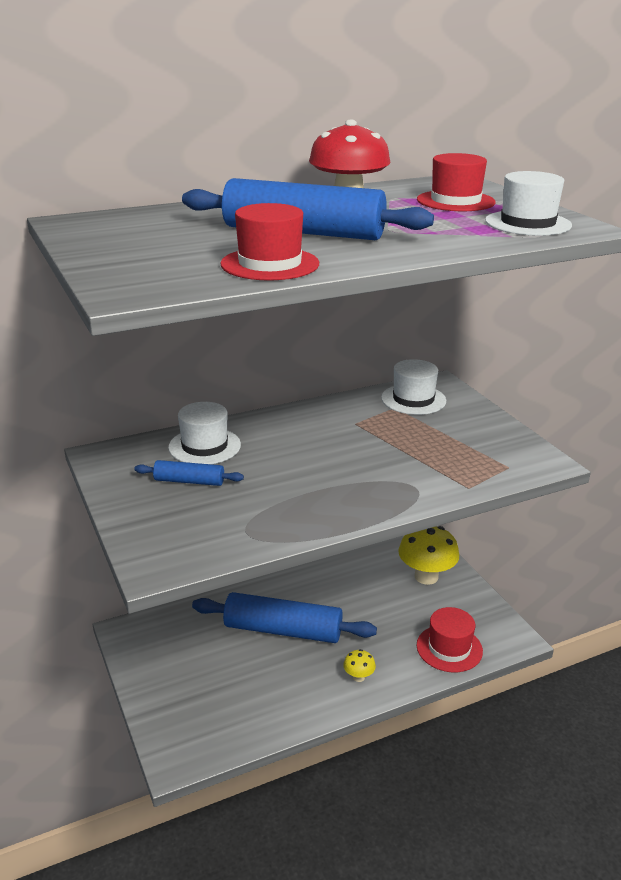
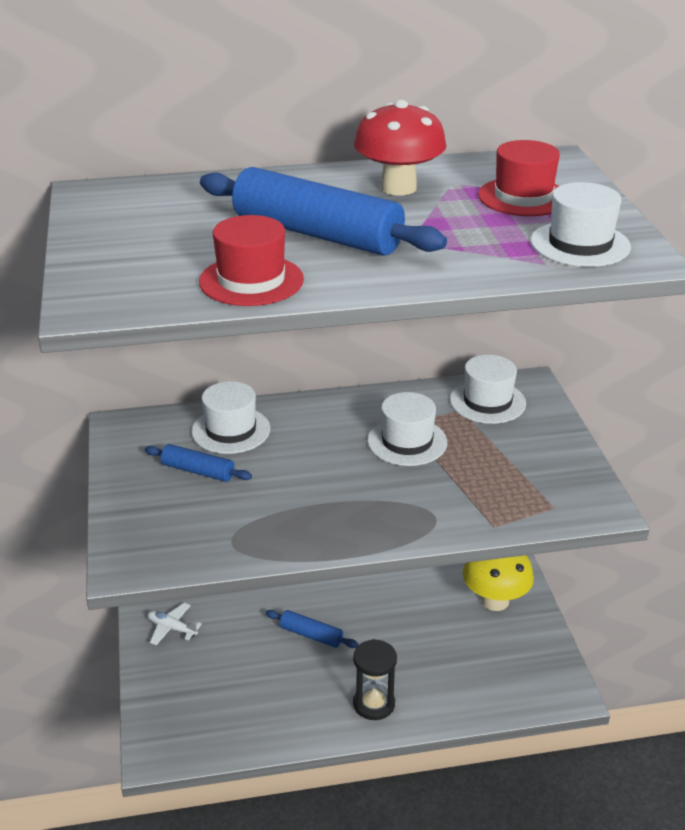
camera: 15 degrees right, 5 degrees up
blue rolling pin [192,592,377,643] -> blue rolling pin [266,610,358,648], size x0.49
yellow mushroom [343,649,376,682] -> black hourglass [353,639,397,720]
red hat [416,607,483,672] -> none
none -> white plane [148,603,202,645]
none -> white hat [367,392,447,466]

